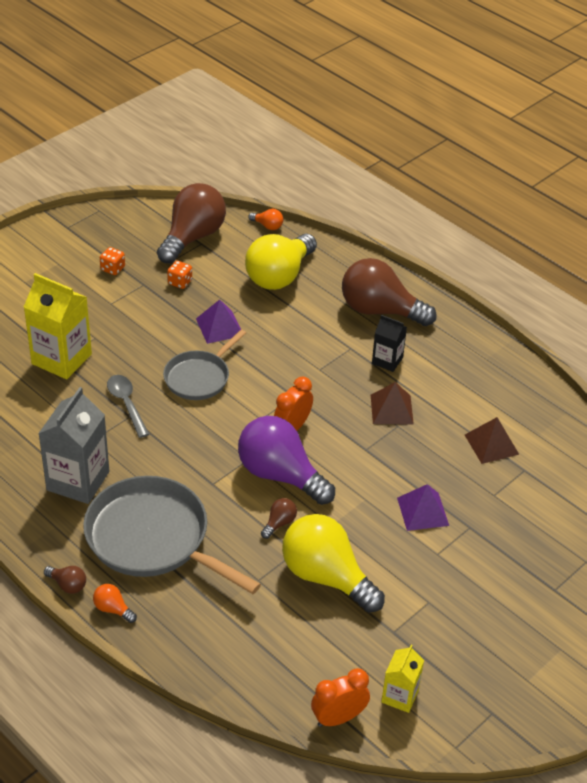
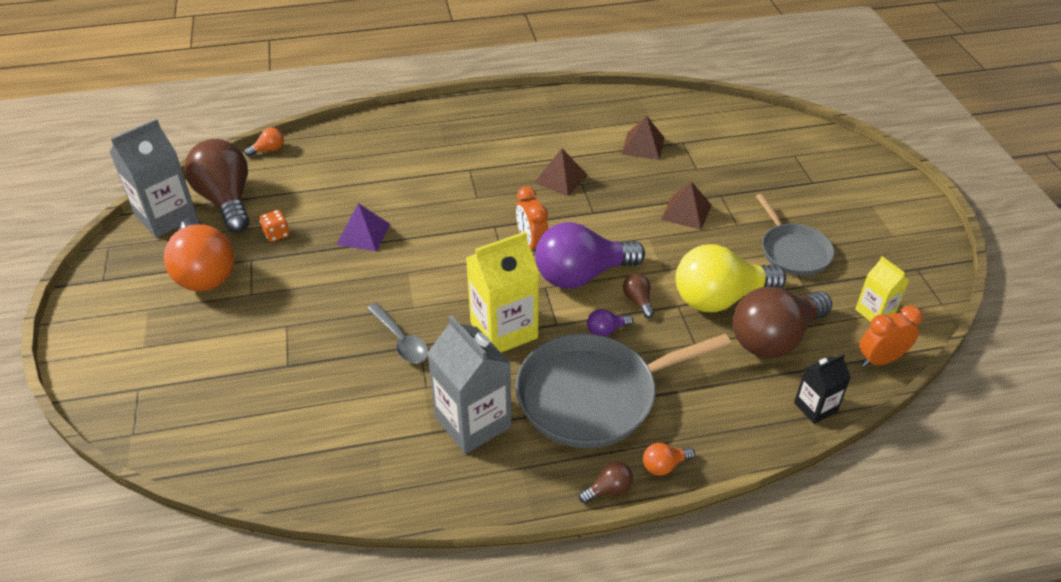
camera: 55 degrees left, 0 degrees up
yellow carton [24,273,92,379] -> yellow carton moved to [466,231,539,353]
orange dice [100,247,125,275] -> orange light bulb [164,217,235,291]
grey spoon [107,375,149,438] -> grey spoon turned 135 degrees counterclockwise [367,303,429,363]
grey pan [163,329,246,400] -> grey pan moved to [756,194,834,276]
yellow light bulb [245,234,317,290] -> none
orange clock [311,668,370,727] -> orange clock turned 60 degrees clockwise [859,305,923,367]
brown light bulb [342,258,437,326] -> brown light bulb moved to [733,287,832,358]
black carton [372,315,407,372] -> black carton moved to [794,354,851,424]
purple pyramid [397,484,449,531] -> brown pyramid [661,181,712,230]
none -> grey carton [110,119,197,238]
none -> purple light bulb [587,309,633,337]

